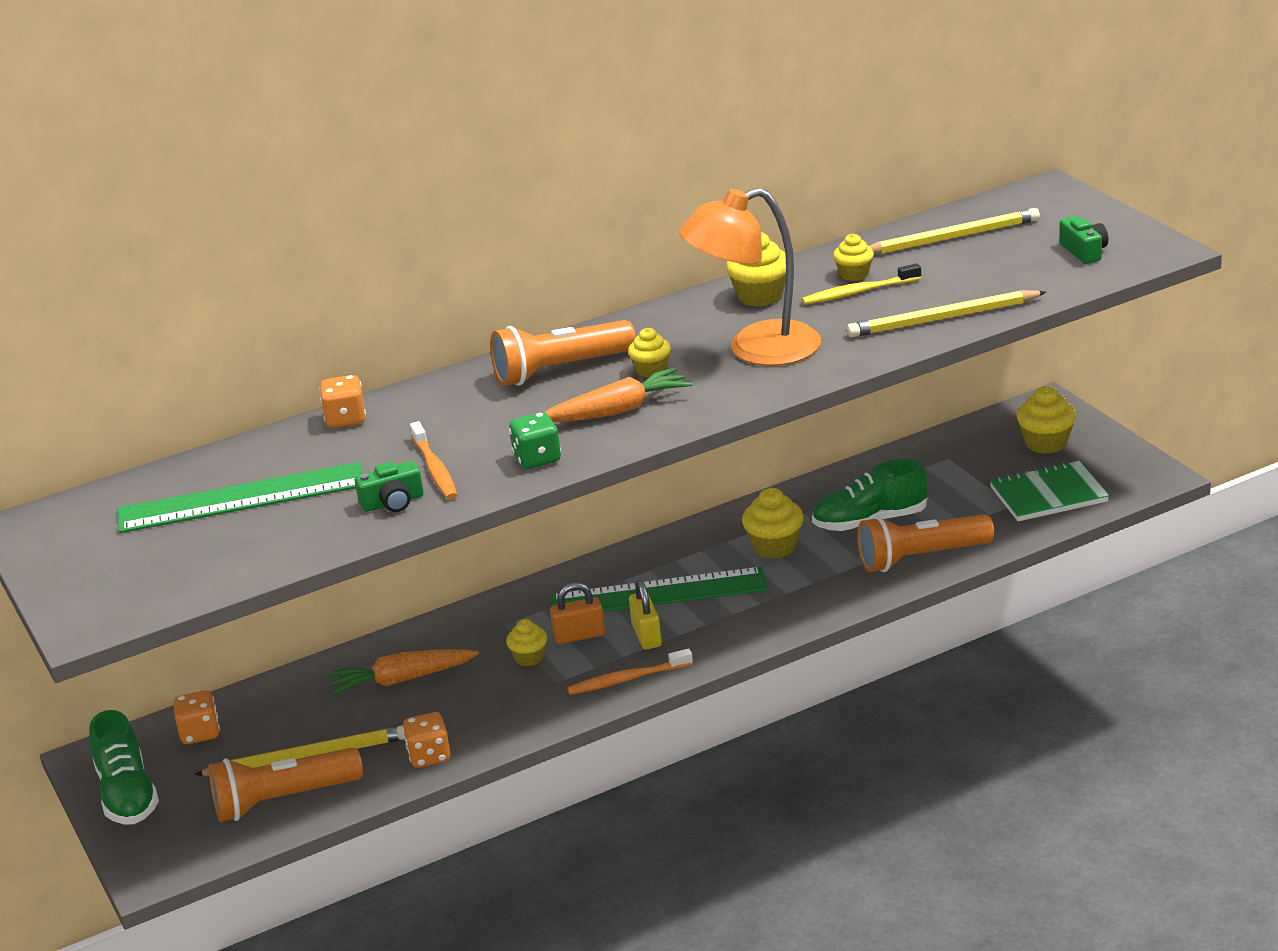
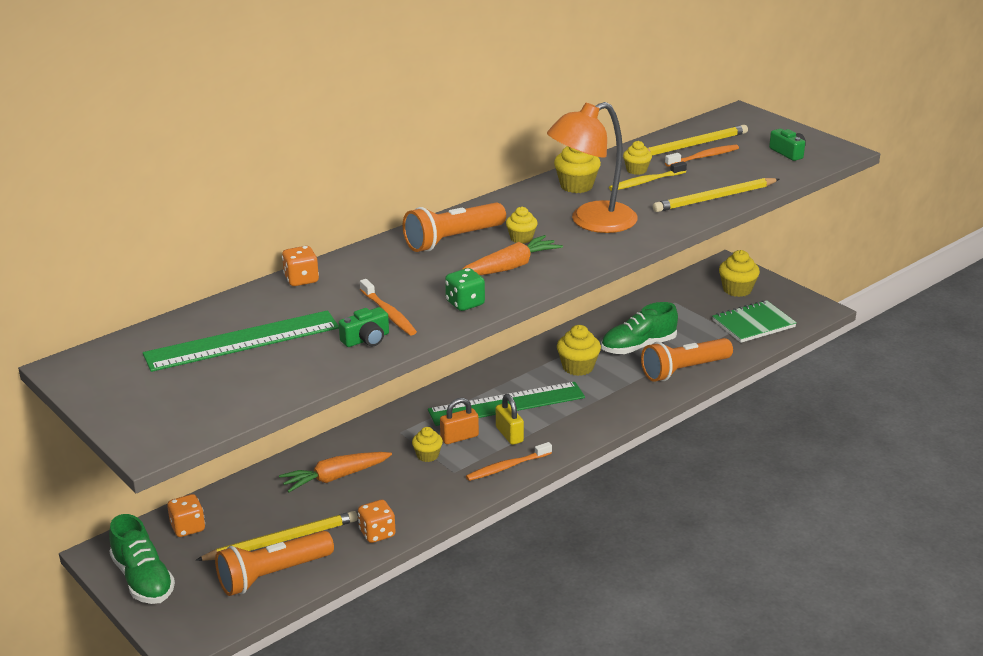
camera: 15 degrees left, 0 degrees up
none -> orange toothbrush [665,145,739,167]

